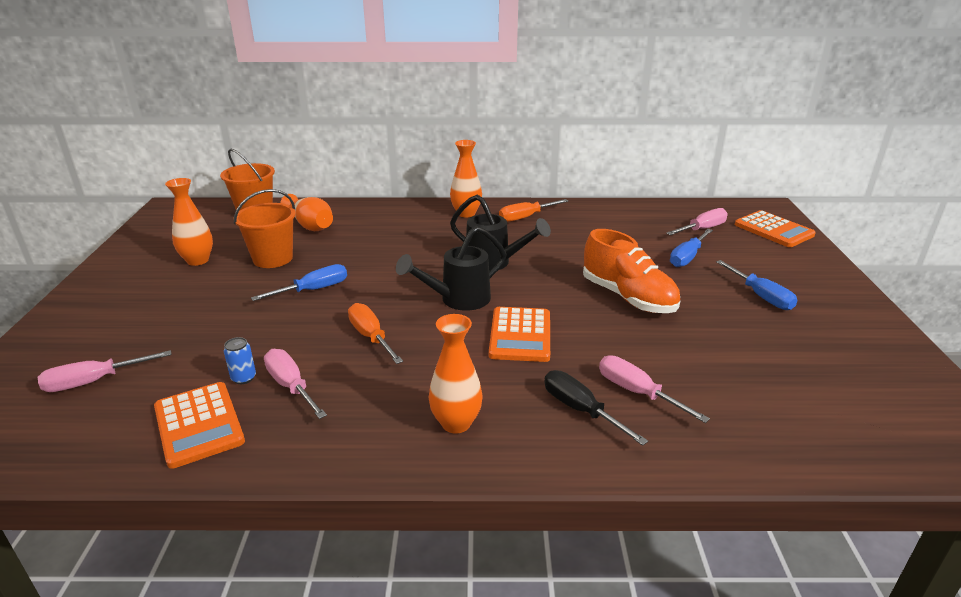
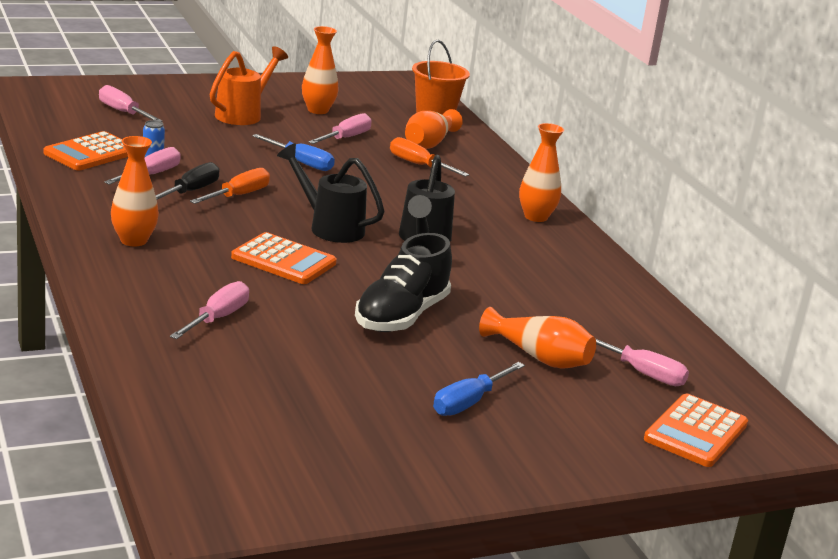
camera: 65 degrees right, 5 degrees down
orange bucket [233,189,296,268] -> pink screwdriver [308,113,372,144]
orange calculator [489,307,550,362] -> orange calculator turned 135 degrees counterclockwise [231,232,337,284]
orange screwdriver [499,199,568,222] -> orange screwdriver moved to [390,137,469,177]
black screwdriver [544,370,648,446] -> black screwdriver moved to [155,162,219,200]
orange shoe [583,229,680,313] -> black shoe [355,233,452,332]
blue screwdriver [670,229,713,267] -> orange vase [479,307,596,369]
none -> orange watering can [210,46,288,125]

